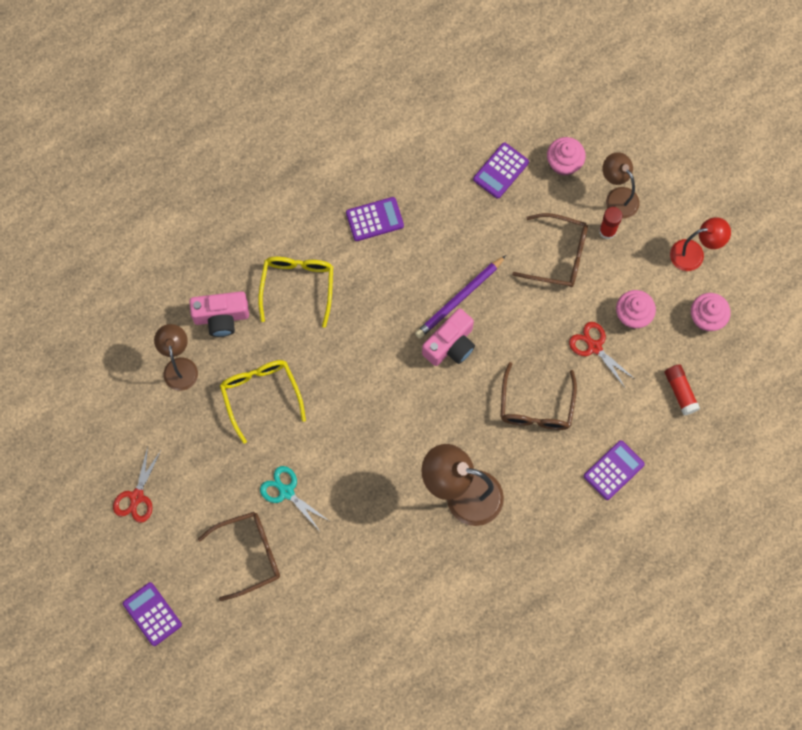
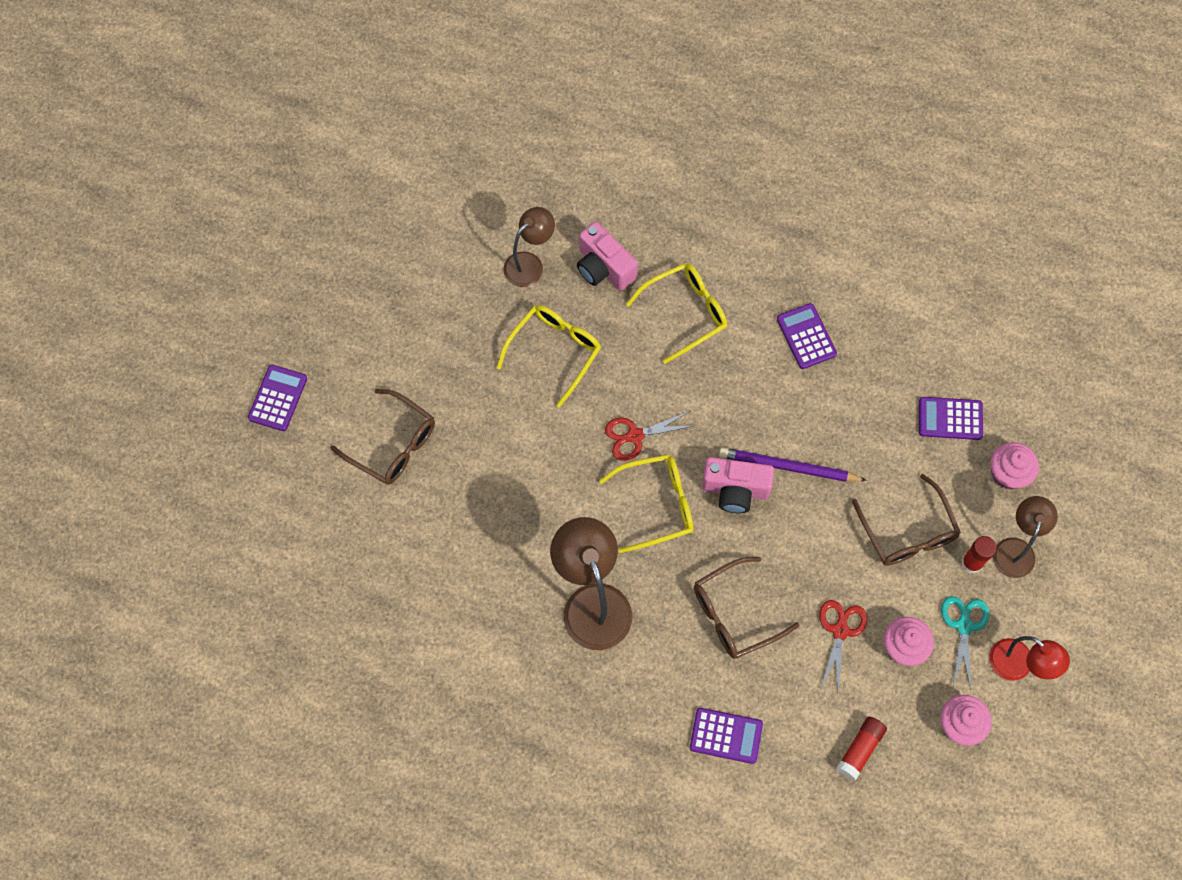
camera: 55 degrees right, 5 degrees down
red scissors [113,447,161,523] -> red scissors moved to [605,411,696,461]
turquoise scissors [260,466,329,530] -> turquoise scissors moved to [941,596,989,690]
purple calculator [346,197,404,241] -> purple calculator turned 150 degrees counterclockwise [777,303,837,369]
none -> yellow glasses [599,454,693,553]

